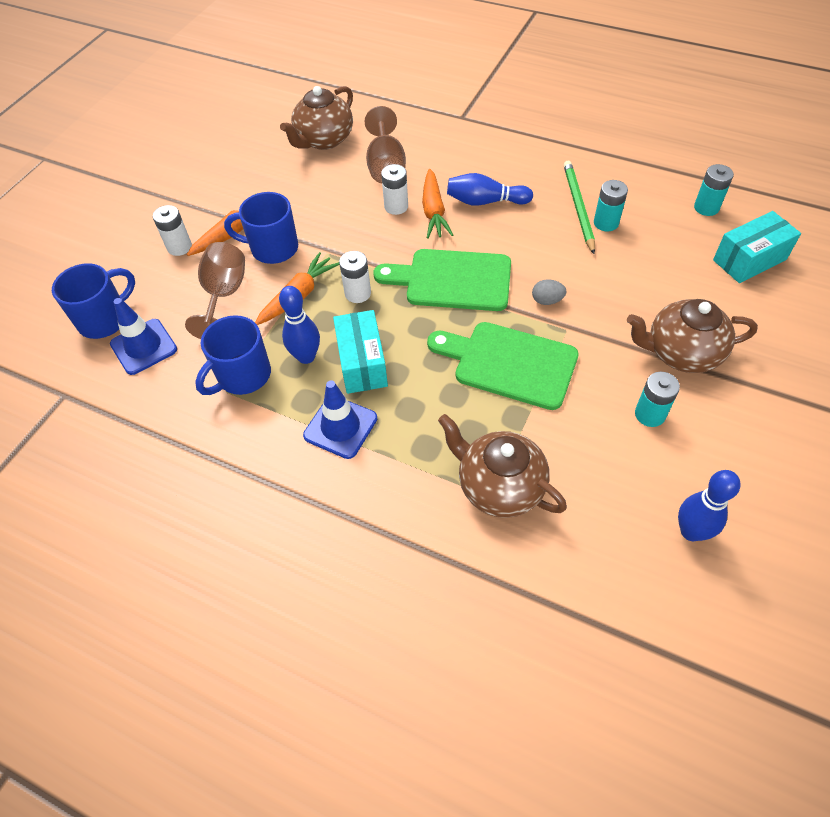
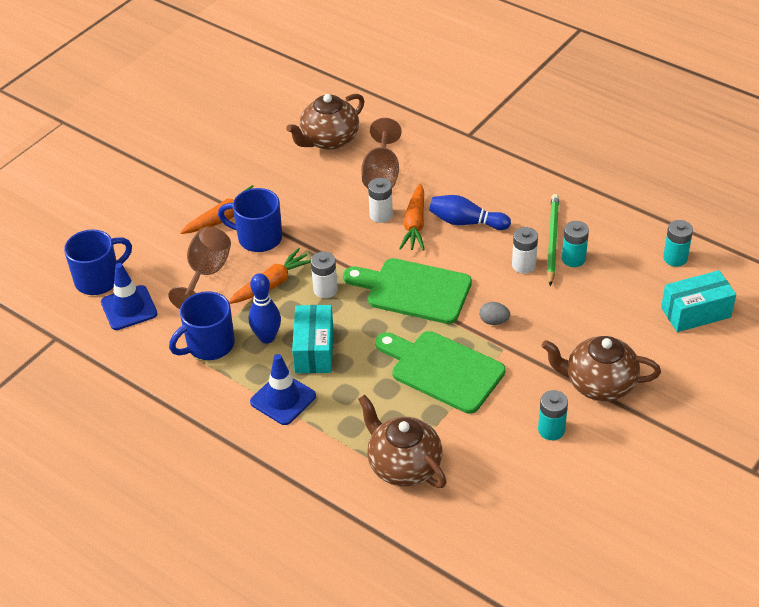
camera: 10 degrees right, 10 degrees down
white battery [153,205,192,256] -> white battery moved to [512,227,538,274]
blue bowling pin [678,470,741,541] -> none

